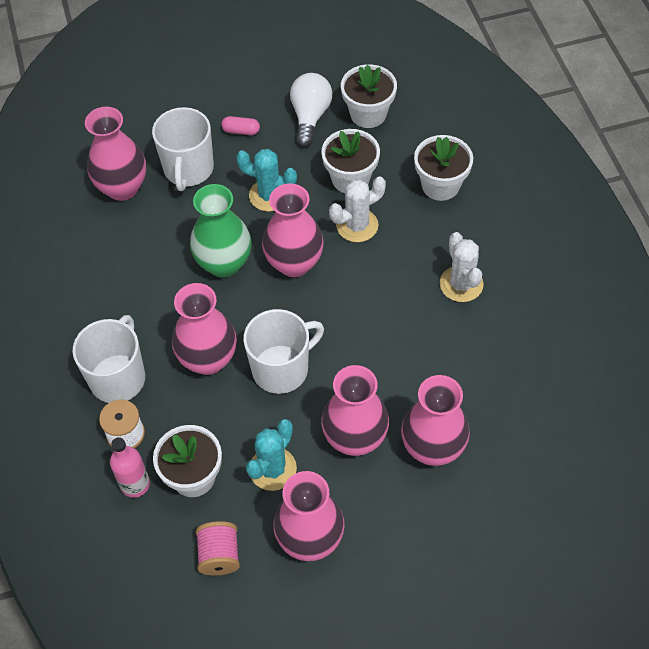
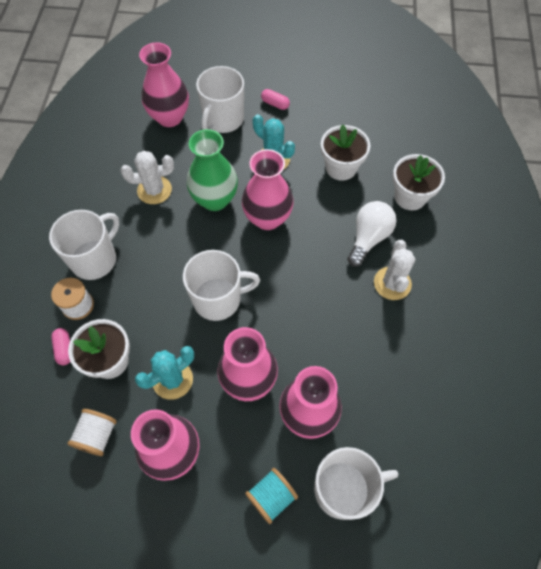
camera: 20 degrees right, 5 degrees up
pink bottle [110,437,150,498] -> pink capsule [51,328,70,365]
pink vase [172,283,237,375] -> none
pink spool [196,521,240,575] -> white spool [67,409,117,456]
white light bulb [290,73,333,147] -> white light bulb moved to [347,201,396,267]
white cactus [329,176,386,242] -> white cactus moved to [121,151,174,204]
white flower pot [341,64,397,128] -> none
none -> turquoise spool [245,468,298,524]
none -> white mug [314,447,398,520]

